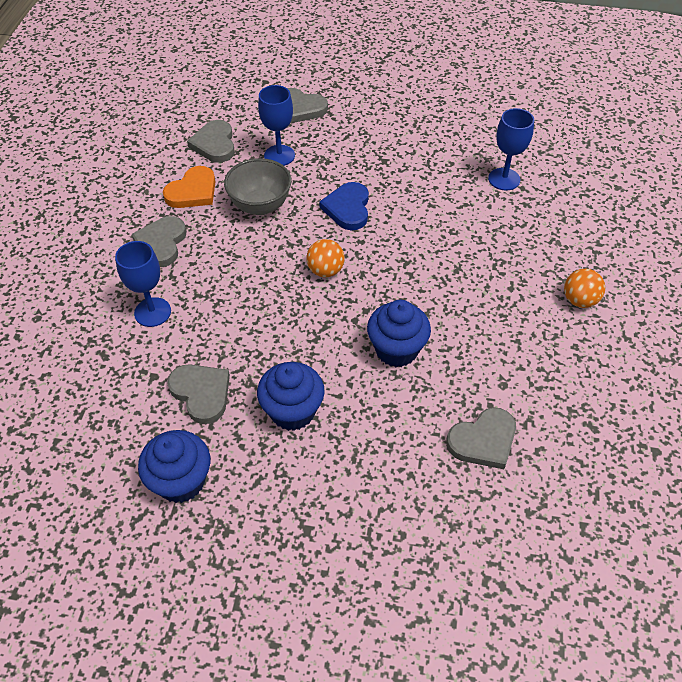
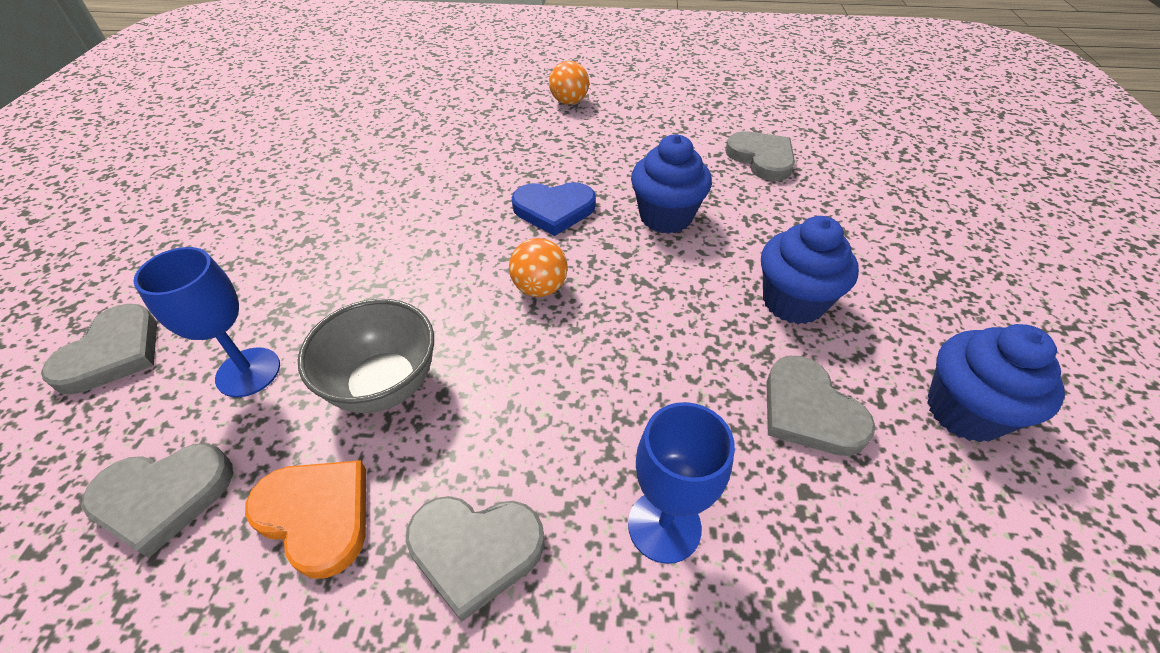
camera: 95 degrees left, 5 degrees down
grey heart [167,364,230,424] -> grey heart turned 75 degrees counterclockwise [766,356,875,456]
blue heart [319,182,369,230] -> blue heart moved to [512,182,596,236]
blue goblet [488,108,534,190] -> none

